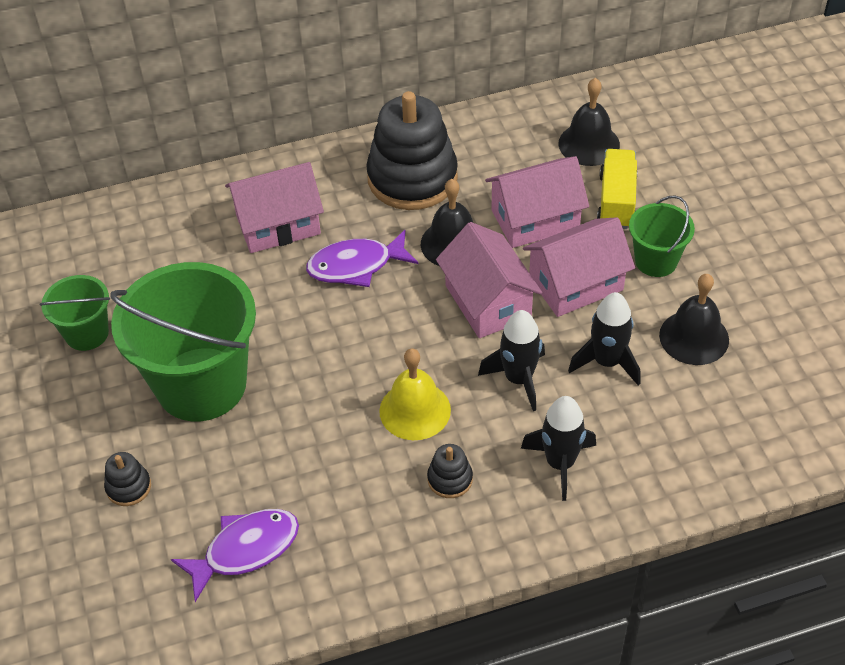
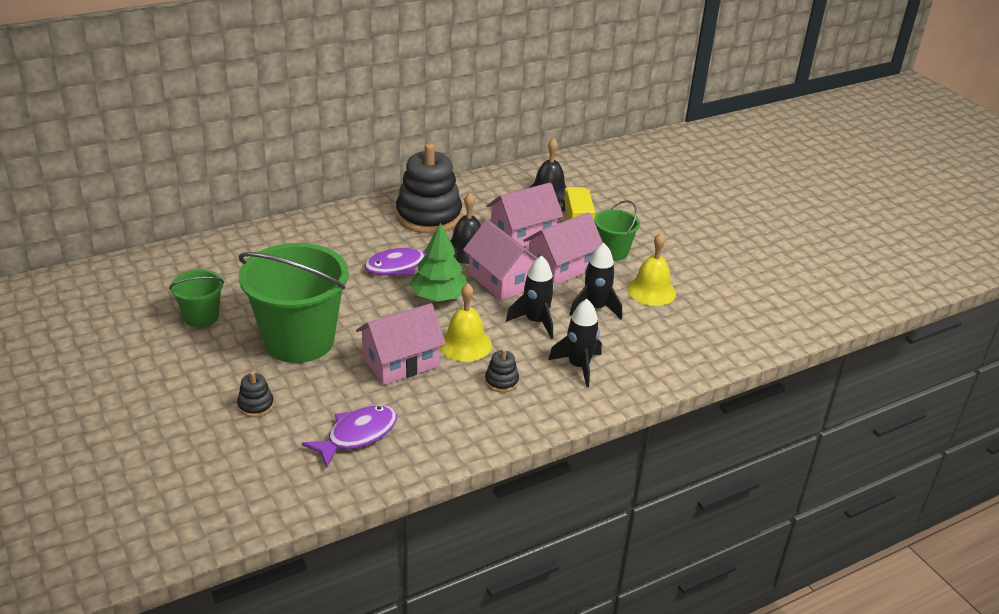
camera: 15 degrees left, 15 degrees down
pink house [225,162,324,253] -> pink house moved to [356,303,446,385]
black bell [659,274,729,365] -> yellow bell [627,233,676,306]
none -> green tree [410,223,467,301]

